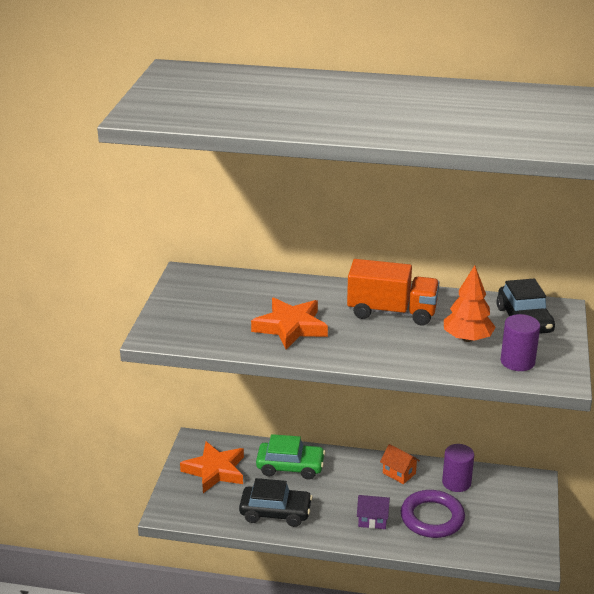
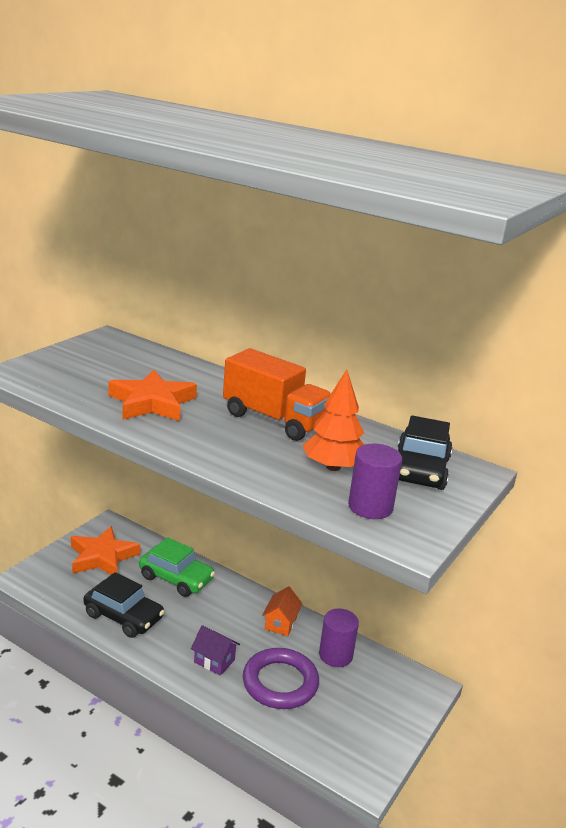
camera: 20 degrees right, 5 degrees down
orange house [380,444,420,484] -> orange house turned 45 degrees clockwise [262,587,303,636]

